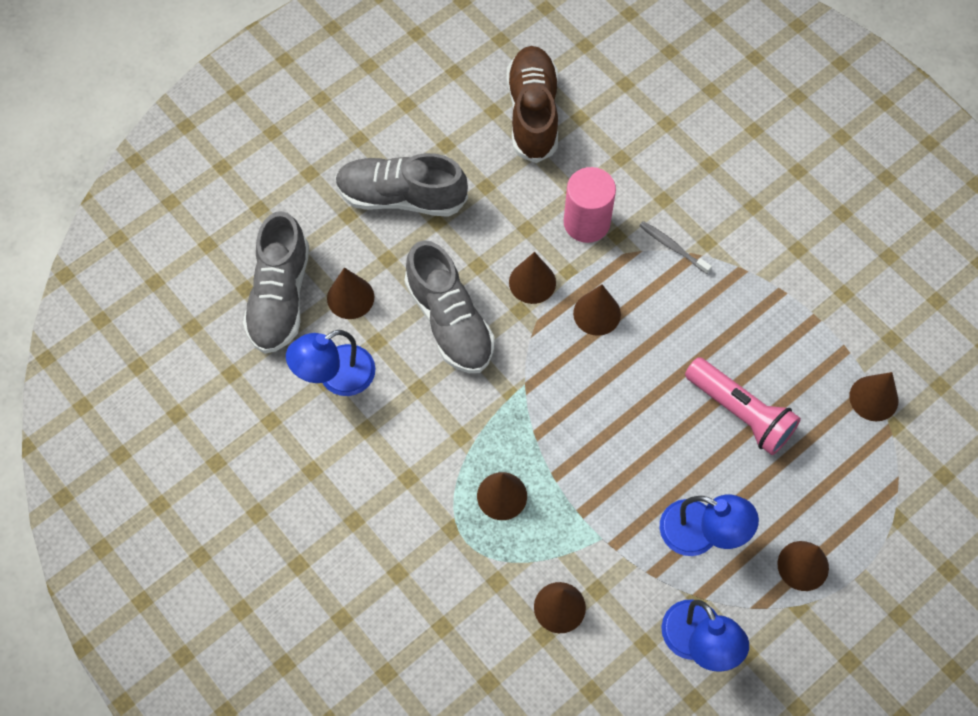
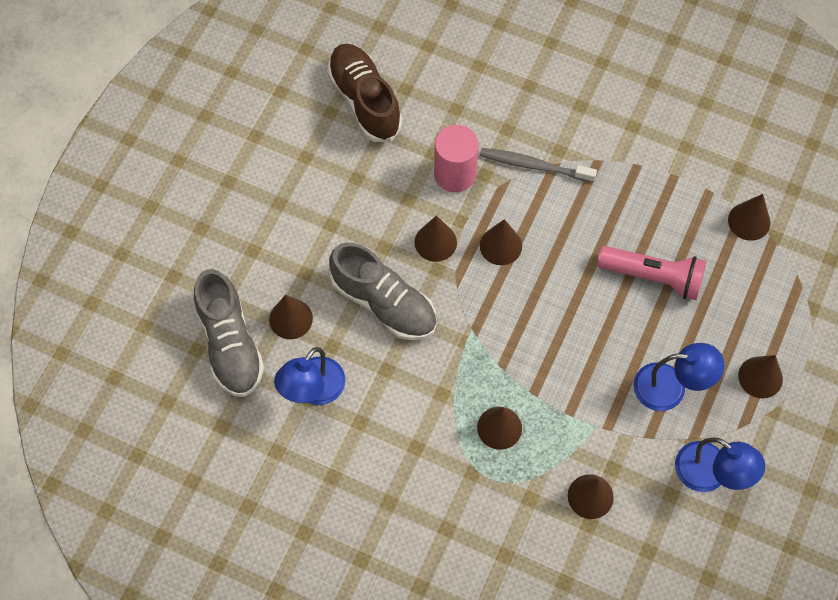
camera: 25 degrees left, 0 degrees up
grey shoe [335,153,468,217] -> none
grey toothbrush [639,221,712,274] -> grey toothbrush [480,148,597,183], size x1.55

